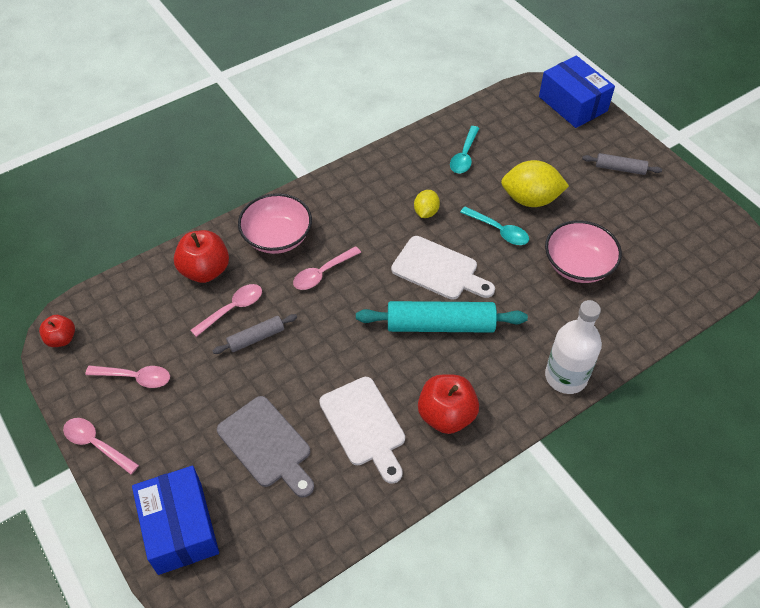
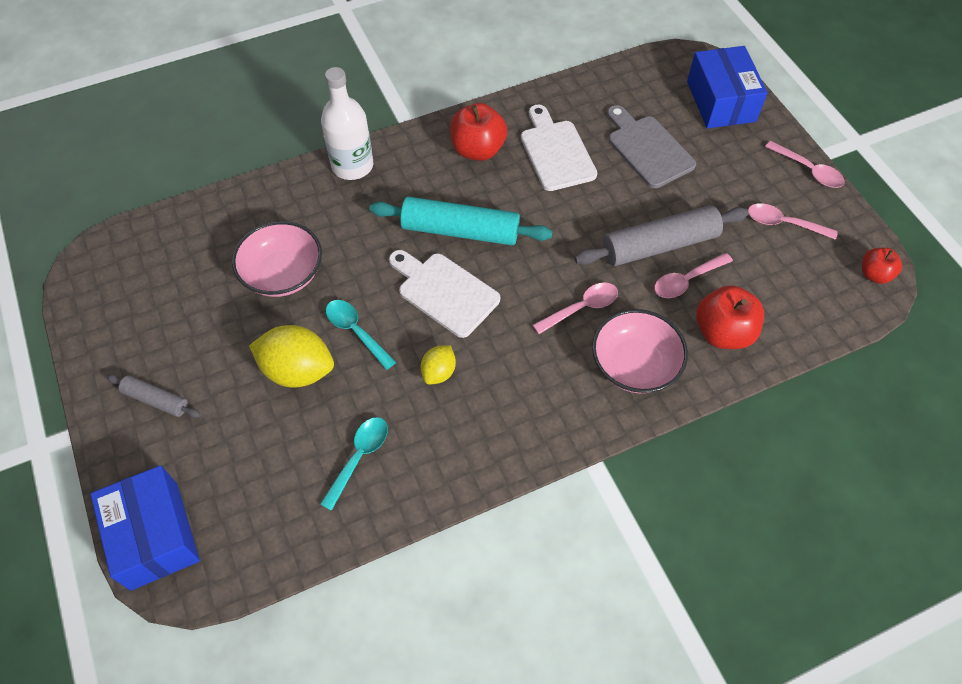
camera: 170 degrees left, 5 degrees up
grey rolling pin [213,314,297,354] -> grey rolling pin [574,205,749,266], size x1.89

